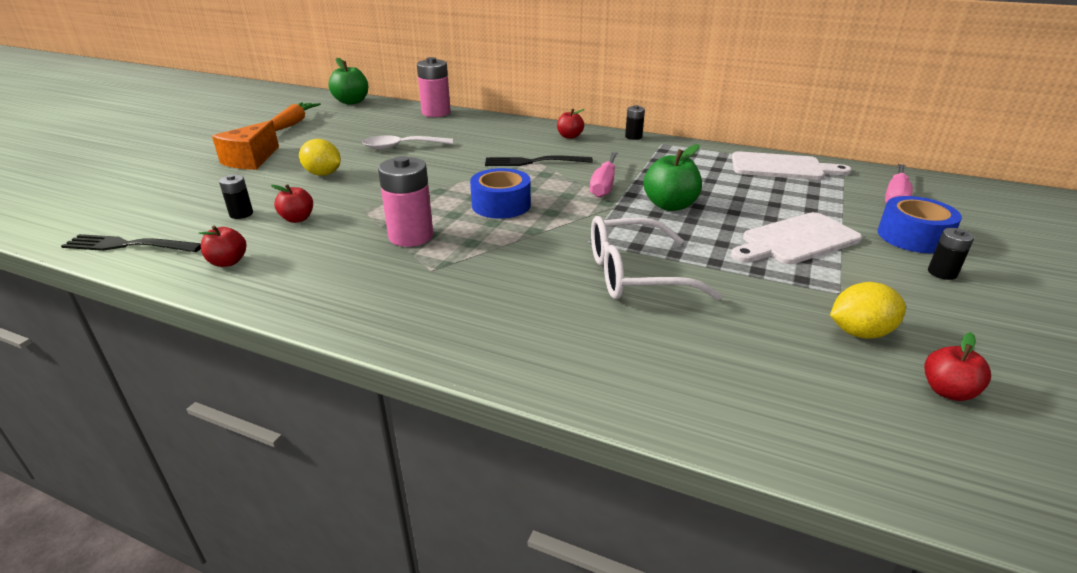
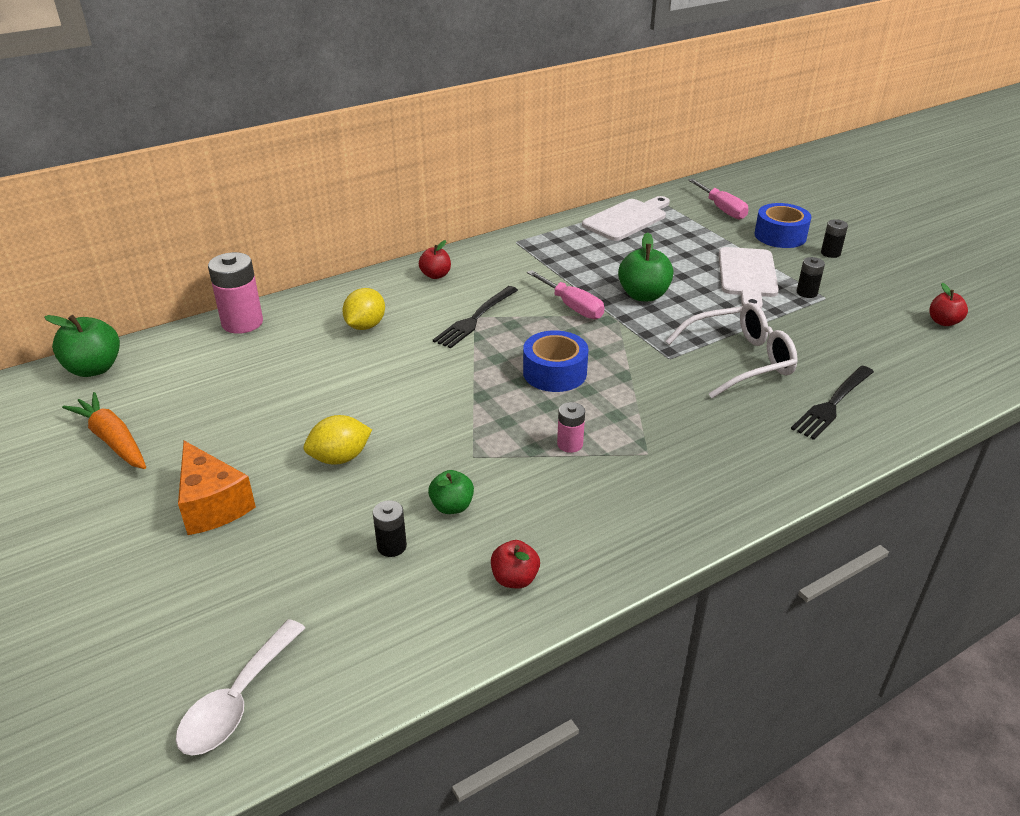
camera: 55 degrees left, 5 degrees up
black fork [61,234,201,252] -> black fork moved to [791,366,874,440]
red apple [271,184,313,223] -> green apple [428,470,474,514]
white spoon [362,135,453,149] -> white spoon moved to [176,619,305,756]
pink battery [378,156,433,247] -> pink battery [557,402,585,453], size x0.53
white glasses [591,216,722,300] -> white glasses turned 135 degrees counterclockwise [665,302,798,398]
black battery [625,105,645,140] -> black battery moved to [797,257,825,298]
yellow lemon [830,282,906,339] -> yellow lemon moved to [342,288,385,330]

